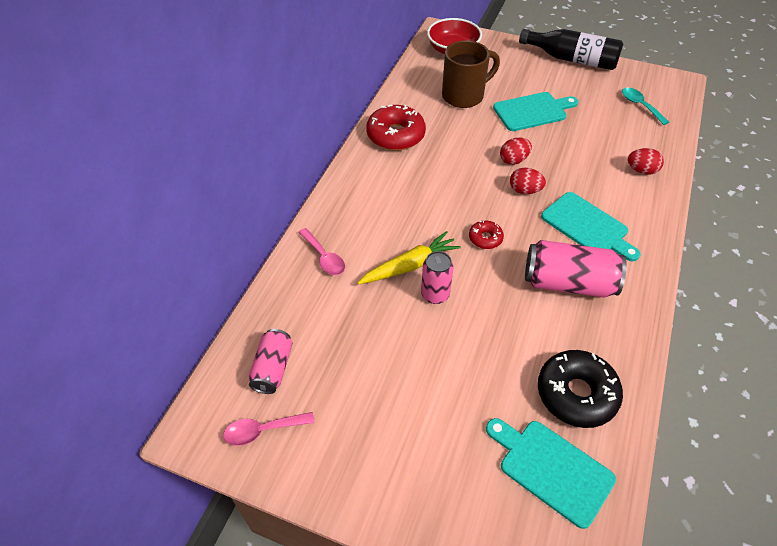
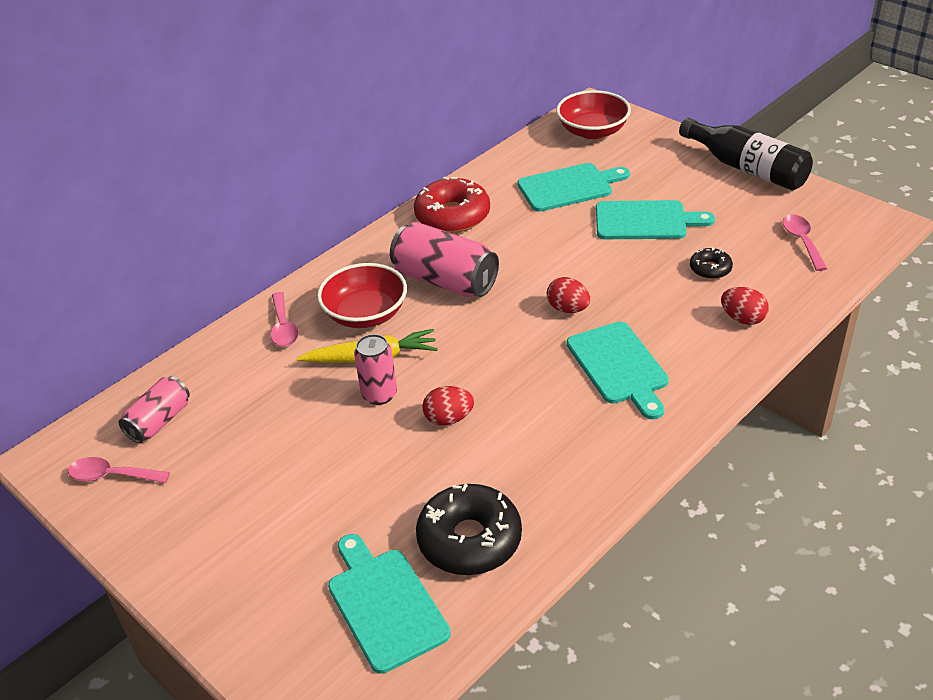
camera: 25 degrees right, 10 degrees down
brown mug [442,40,500,108] -> turquoise cutting board [518,163,630,212]
red donut [469,220,504,249] -> none
red egg [500,137,532,165] -> red egg moved to [422,386,474,426]
pink can [525,240,627,298] -> pink can moved to [390,222,499,297]
turquoise spoon [622,88,669,125] -> pink spoon [783,215,828,271]
none -> red bowl [317,263,407,328]
none -> black donut [690,247,733,279]

